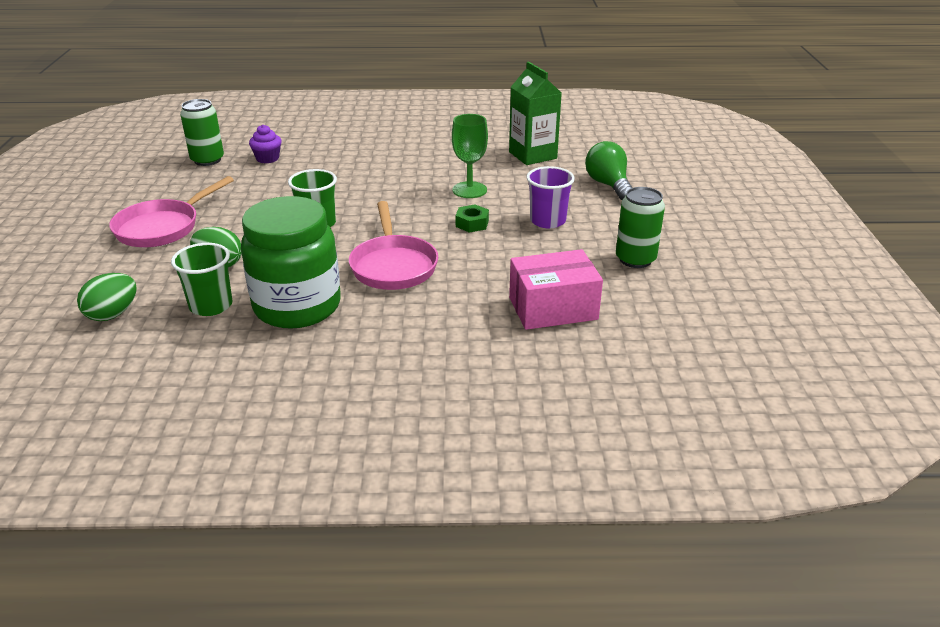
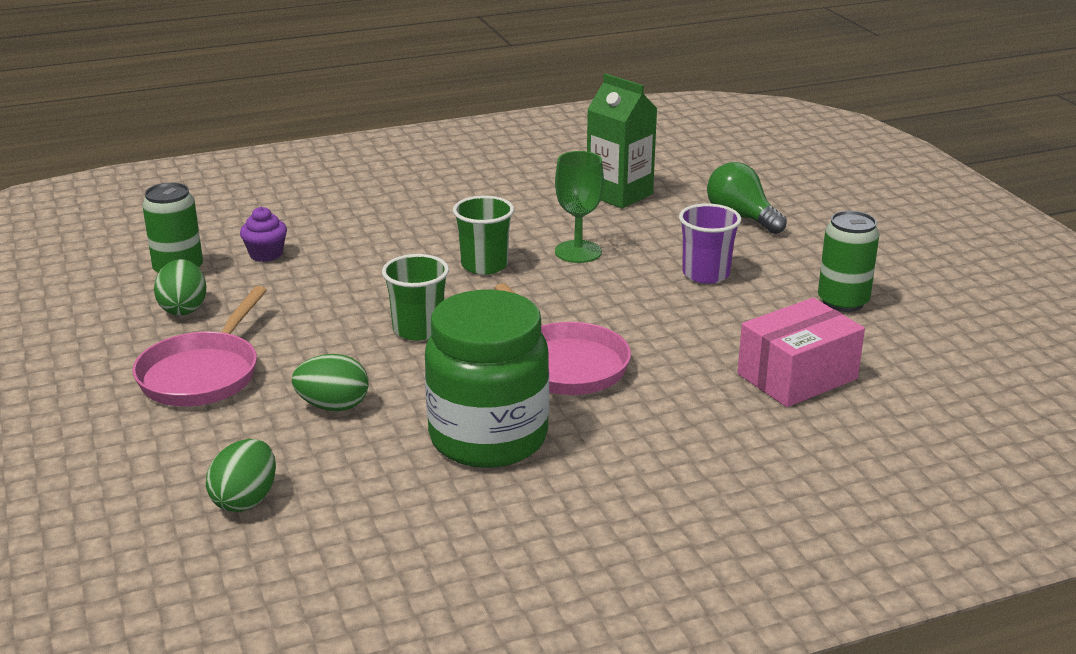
camera: 20 degrees left, 5 degrees down
green cup [171,243,233,316] -> green cup moved to [453,196,514,275]
green nut [456,205,489,233] -> none
none -> green egg [154,259,206,316]

